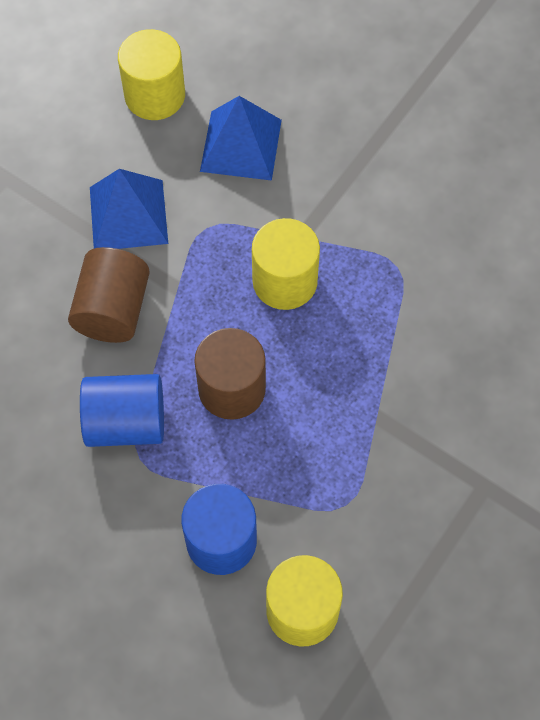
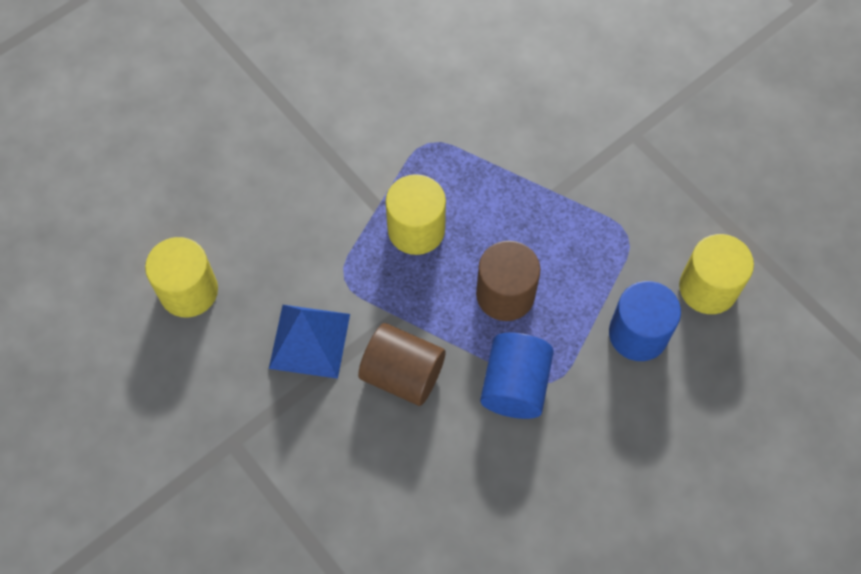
camera: 75 degrees left, 0 degrees up
blue pyramid [200,96,282,181] -> none

